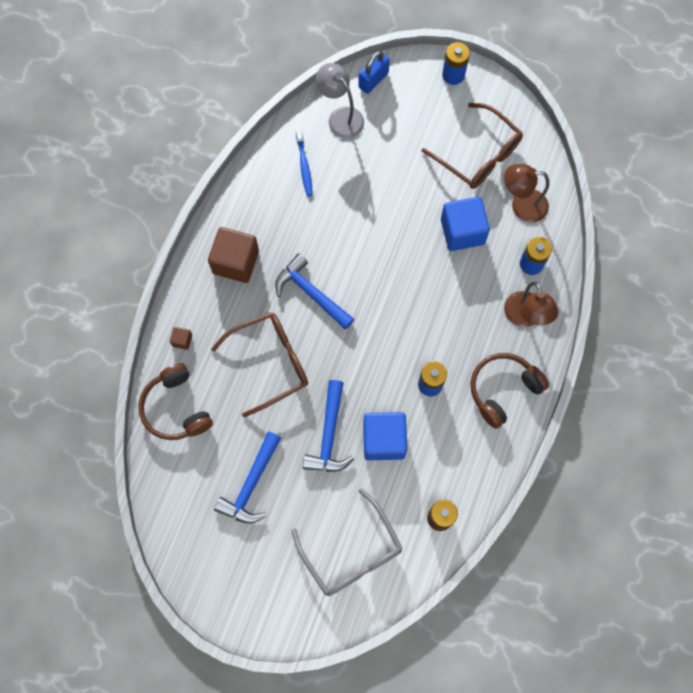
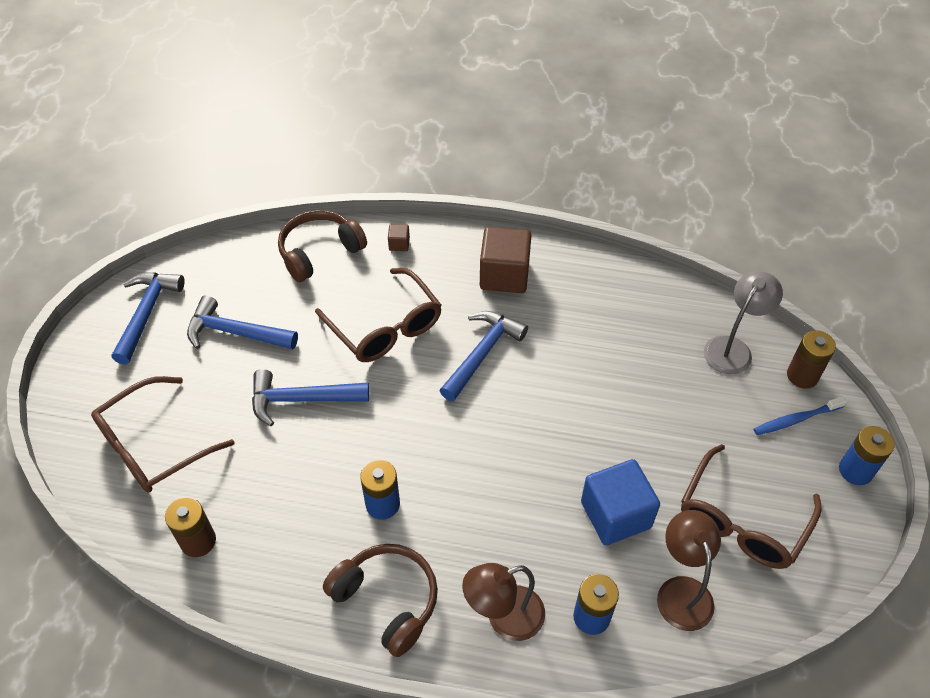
camera: 80 degrees right, 20 degrees down
grey glasses [292,488,403,596] -> brown glasses [91,376,234,493]
blue toothbrush [296,128,313,196] -> blue toothbrush moved to [754,396,847,435]
blue padlock [358,51,390,94] -> brown battery [787,330,836,389]
blue cube [363,412,407,460] -> none
none -> blue hammer [112,272,185,365]

